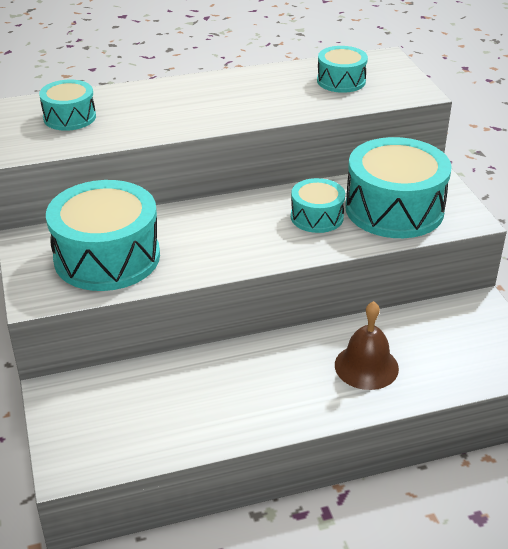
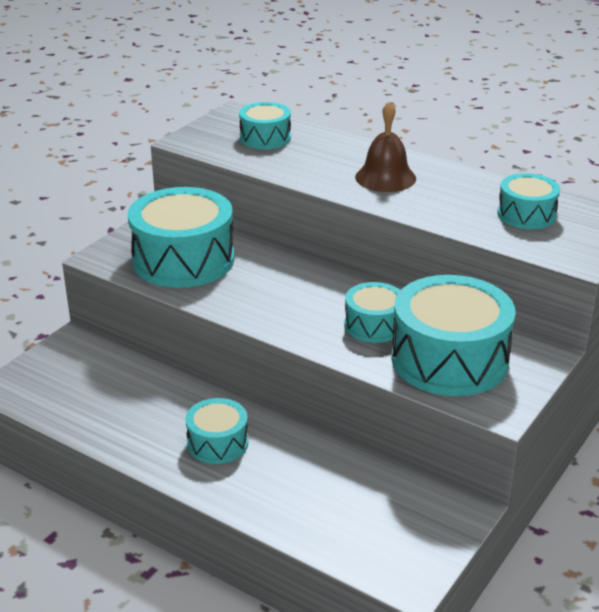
camera: 50 degrees right, 5 degrees down
brown bell [335,301,399,390] -> brown bell moved to [355,101,416,192]
none -> turquoise drum [185,398,248,464]

